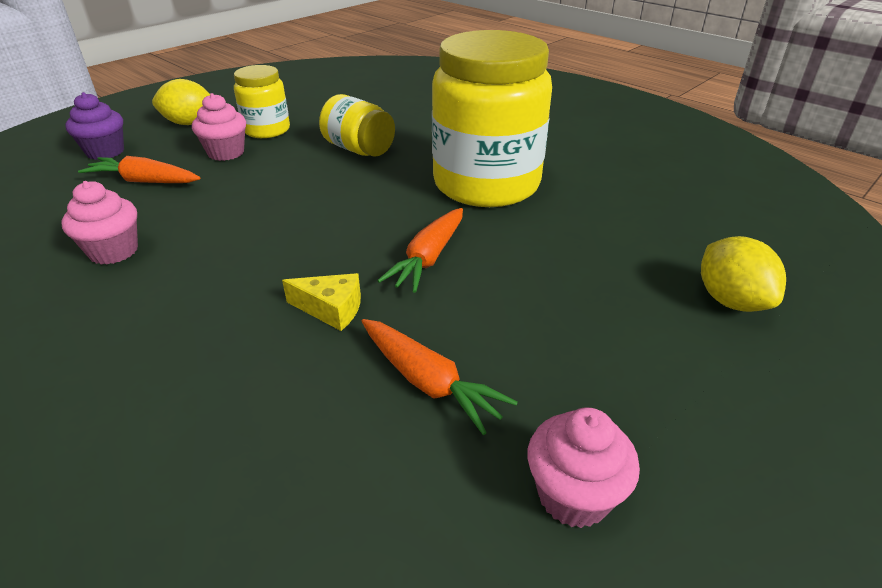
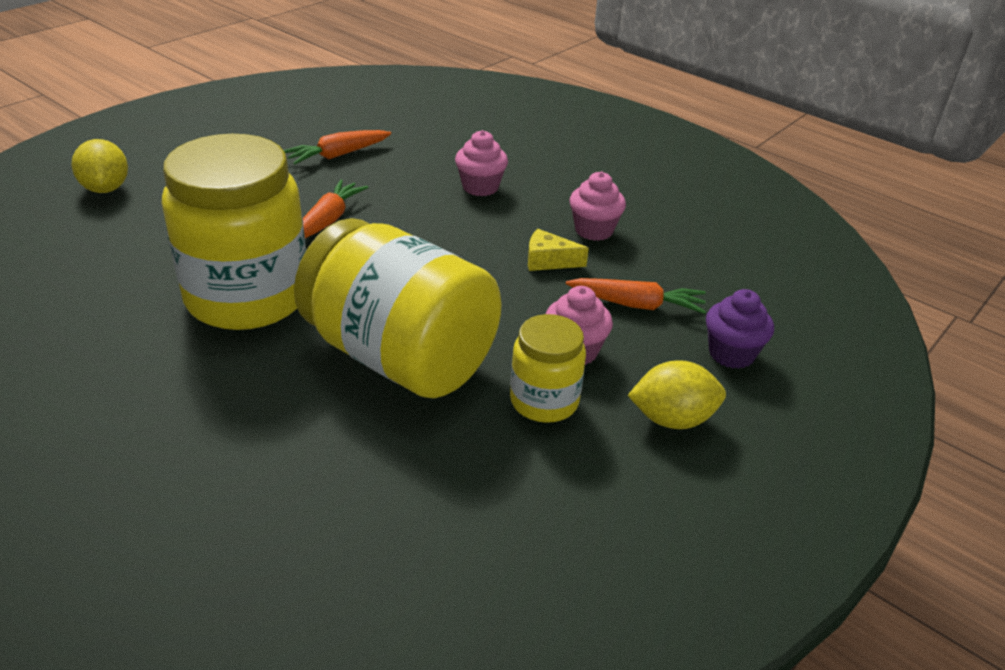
camera: 175 degrees right, 0 degrees up
yellow cheese [282,273,361,331] -> yellow cheese moved to [528,229,589,271]
yellow jar [319,94,395,157] -> yellow jar [294,218,501,398], size x1.97
orange carrot [361,319,518,435] -> orange carrot turned 75 degrees counterclockwise [283,130,391,165]
pink cupcake [527,407,640,528] -> pink cupcake moved to [455,130,508,196]

